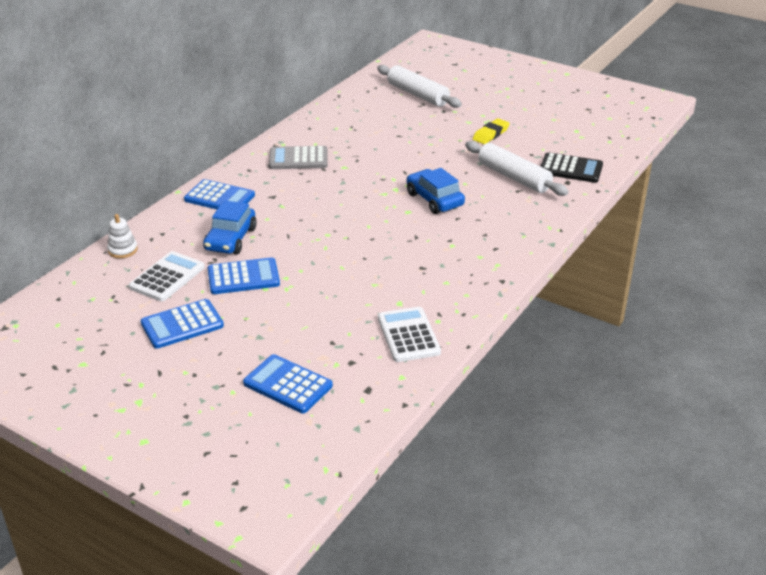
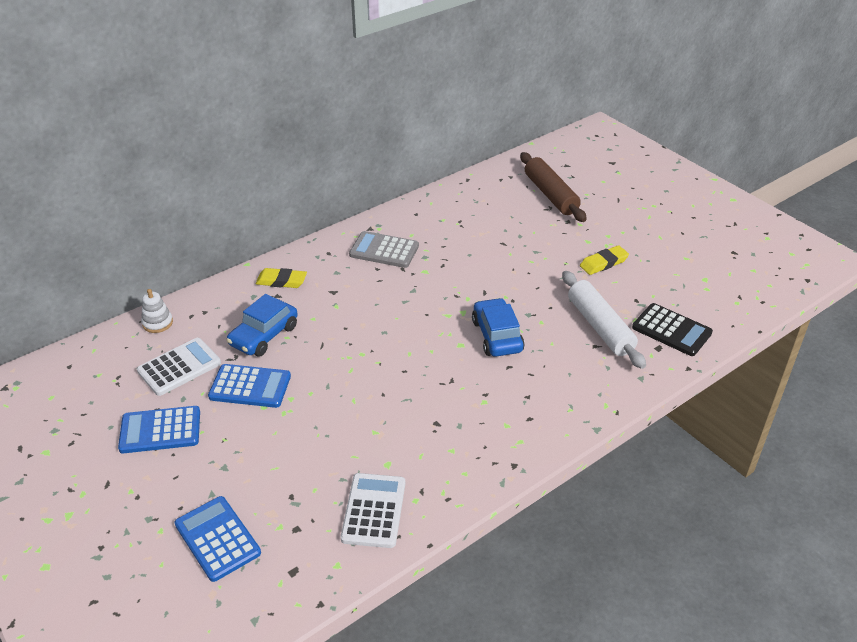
camera: 20 degrees right, 5 degrees up
blue calculator [184,179,255,210] -> yellow eraser [256,268,307,288]
white rolling pin [377,65,462,108] -> brown rolling pin [520,152,587,222]

